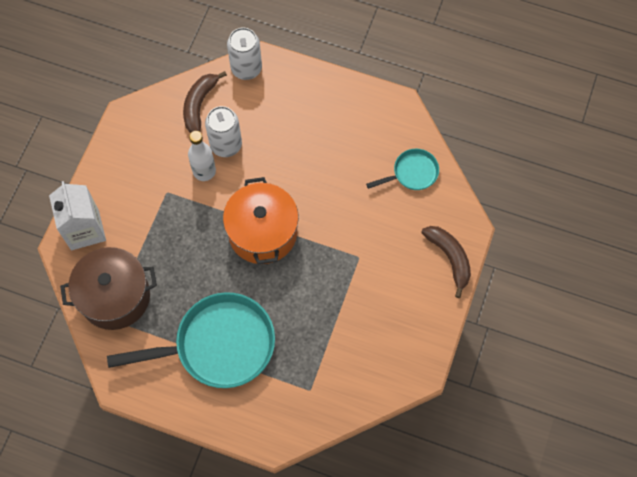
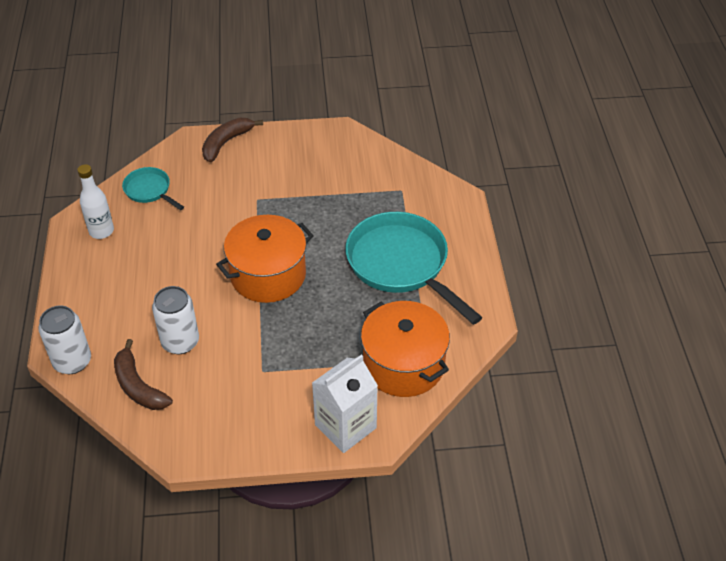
camera: 115 degrees left, 20 degrees down
brown pot [60,247,157,330] -> orange pot [361,301,450,397]
brown banana [183,71,227,133] -> brown banana turned 60 degrees clockwise [114,339,173,410]
white bottle [188,131,216,181] -> white bottle moved to [77,164,114,239]

